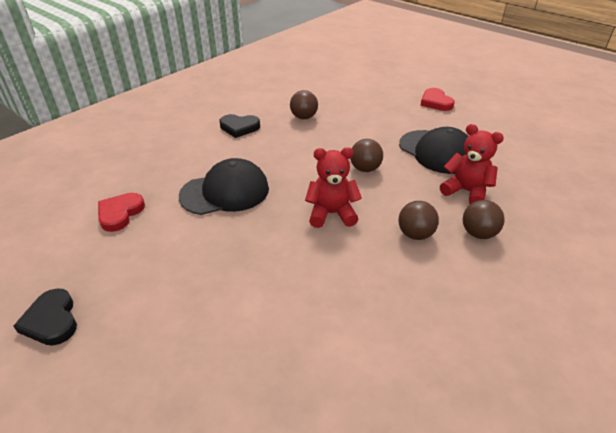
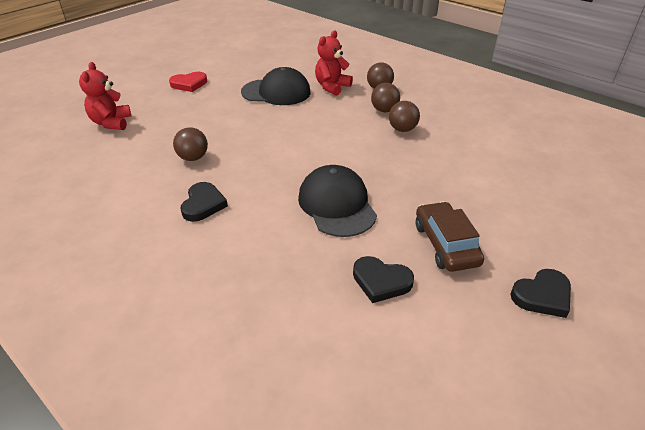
camera: 90 degrees left, 0 degrees up
red heart [98,193,145,232] -> black heart [353,256,414,303]
red teddy bear [305,147,362,228] -> red teddy bear moved to [79,62,131,130]
brown ball [350,139,383,172] -> brown ball moved to [389,101,420,132]
black cap [399,127,468,174] -> black cap turned 45 degrees clockwise [241,67,311,105]
none -> brown car [416,201,484,272]

